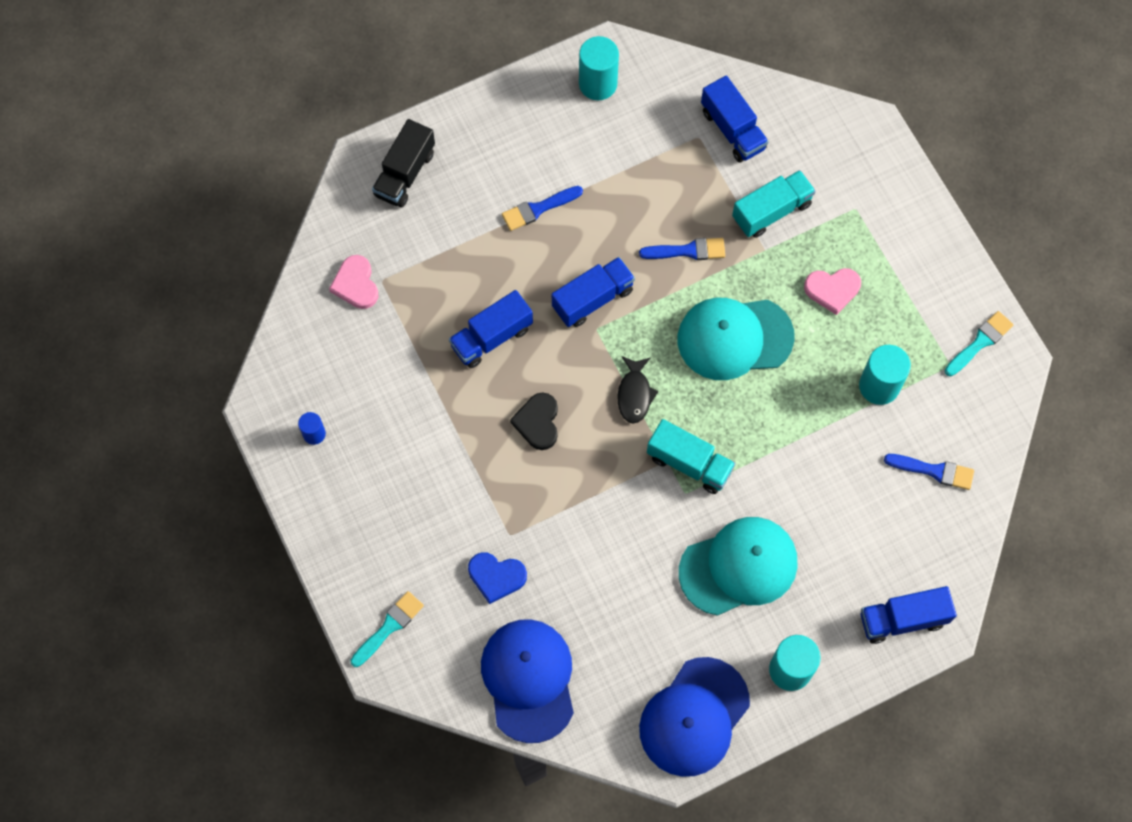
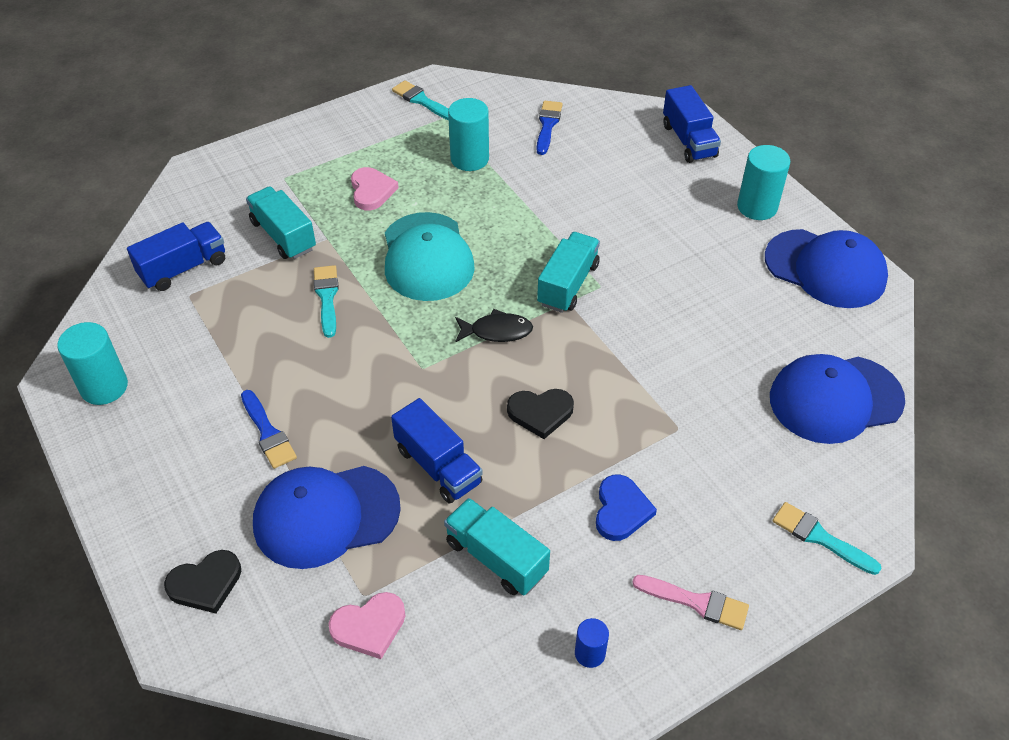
camera: 95 degrees left, 20 degrees down
black truck [372,119,435,208] -> black heart [164,550,241,614]
blue heart [468,552,527,604] -> blue heart moved to [596,474,657,541]
blue truck [552,257,635,327] -> none
blue brush [639,238,725,260] -> turquoise brush [314,265,339,338]
turquoise cap [679,517,798,616] -> none
none -> blue cap [253,466,401,569]
none -> turquoise truck [444,498,550,595]
none -> pink brush [632,575,749,630]

